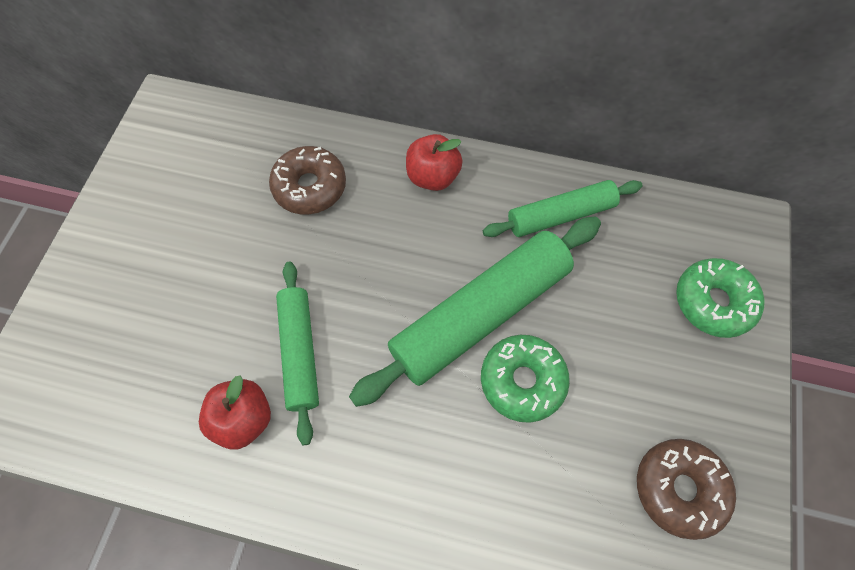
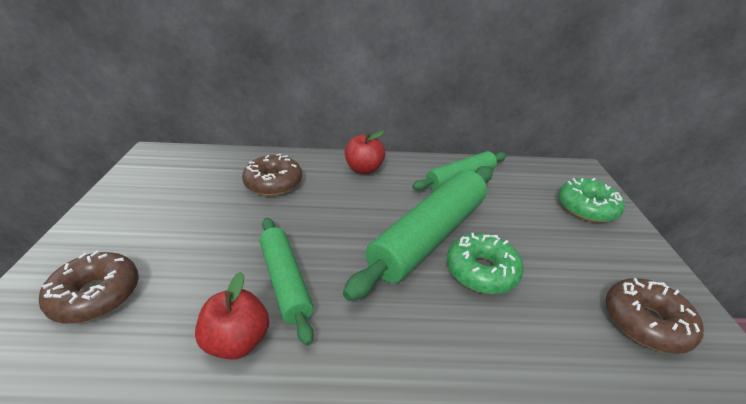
camera: 15 degrees left, 30 degrees down
none -> brown donut [39,251,139,323]

